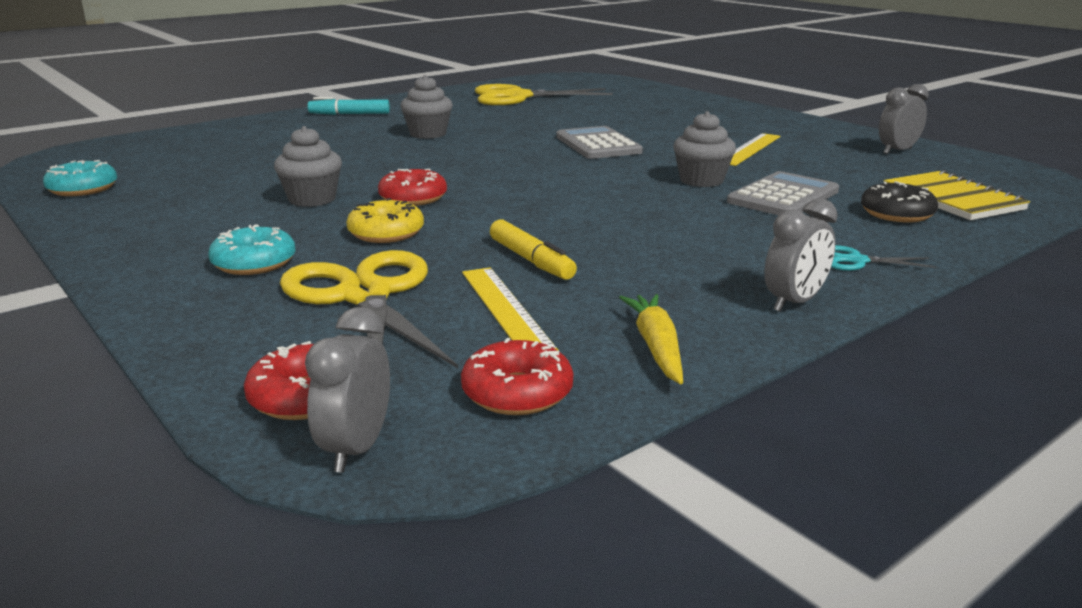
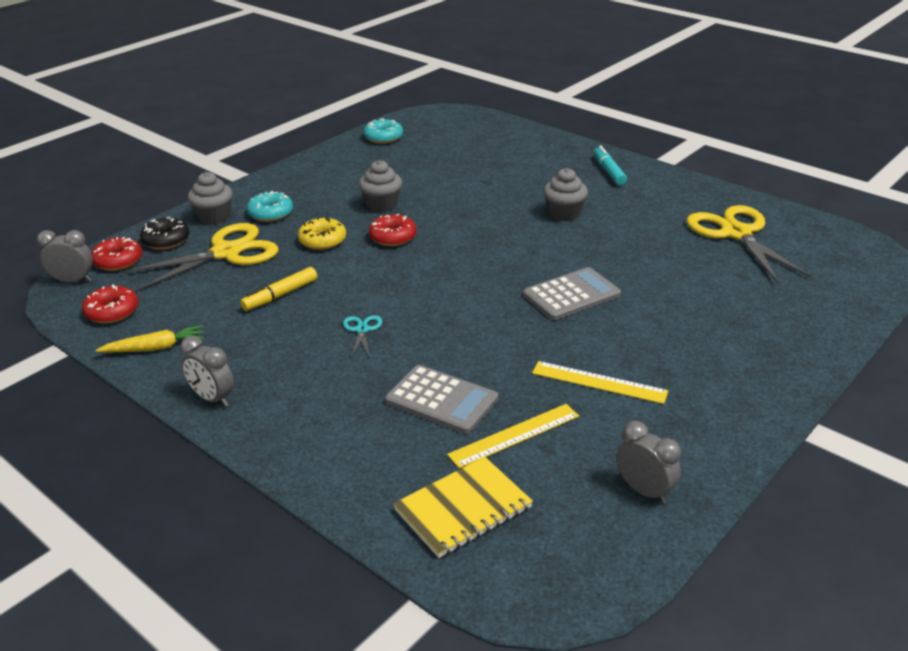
camera: 80 degrees right, 10 degrees up
yellow ruler [462,267,559,351] -> yellow ruler moved to [447,404,579,469]
grey cupcake [673,111,736,187] -> grey cupcake moved to [188,172,233,225]
turquoise scissors [831,245,936,271] -> turquoise scissors moved to [343,315,382,357]
black donut [861,181,938,223] -> black donut moved to [140,217,189,250]

